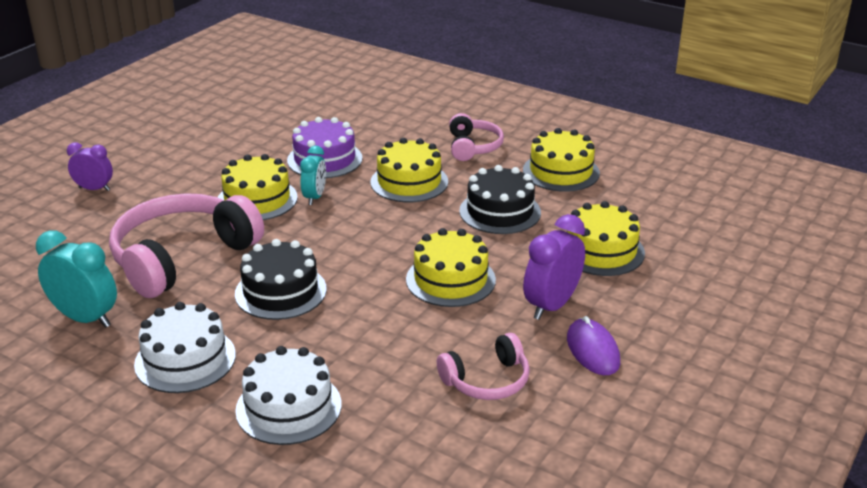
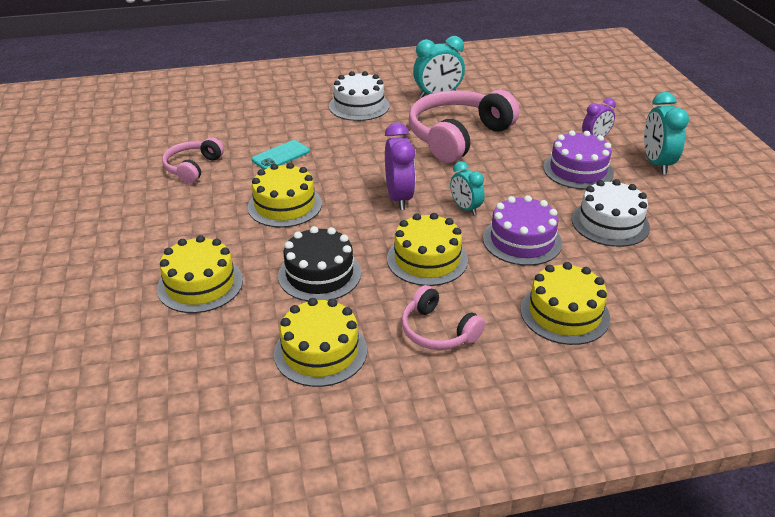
camera: 135 degrees right, 5 degrees up
pink headphones [109,193,264,298] -> pink headphones turned 135 degrees counterclockwise [409,90,519,163]
yellow cake [218,154,298,220] -> yellow cake moved to [521,262,610,345]
black cake [235,239,327,320] -> none
white cake [235,346,342,445] -> white cake moved to [572,179,650,247]
purple clock [523,214,585,320] -> purple clock moved to [385,122,415,210]
purple mouse [567,316,620,375] -> none
none -> turquoise phone [252,140,310,170]
none -> purple cake [543,130,614,189]
none -> turquoise clock [644,92,689,174]

